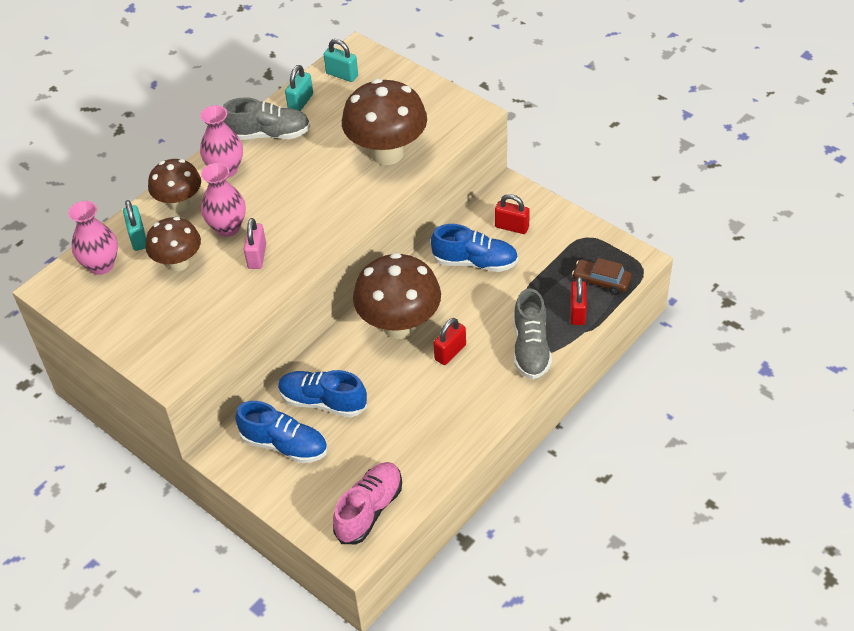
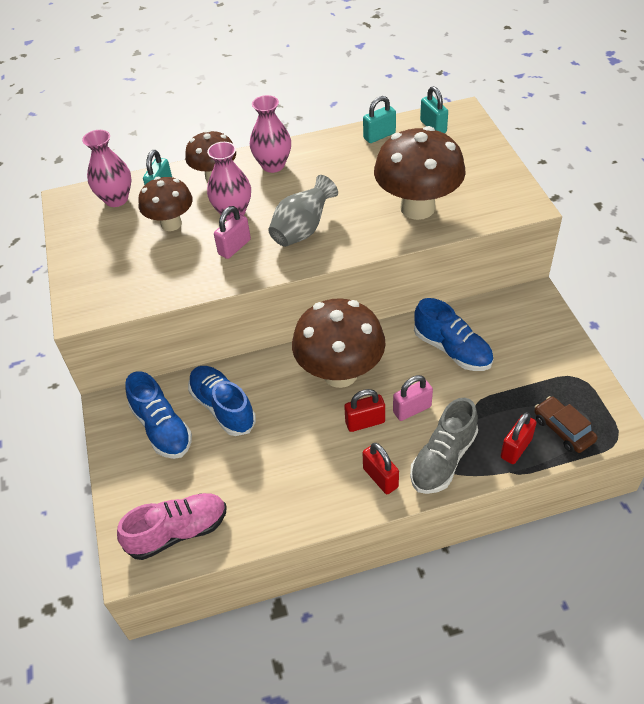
camera: 35 degrees right, 0 degrees up
grey shoe [223,97,310,140] -> none
red padlock [495,194,530,234] -> red padlock moved to [363,443,399,494]
none -> grey vase [268,175,338,247]
none -> pink padlock [393,375,433,421]

